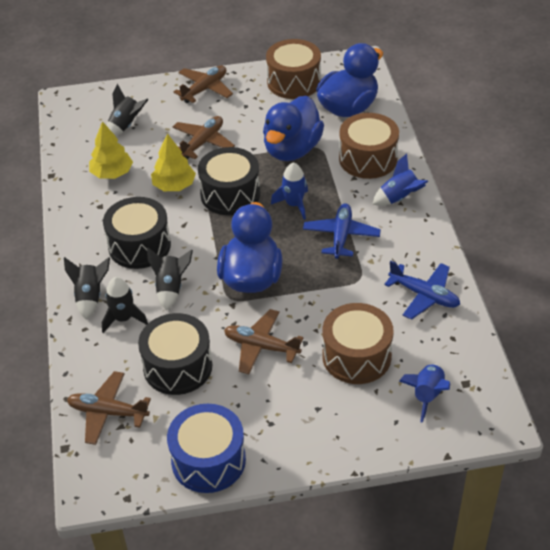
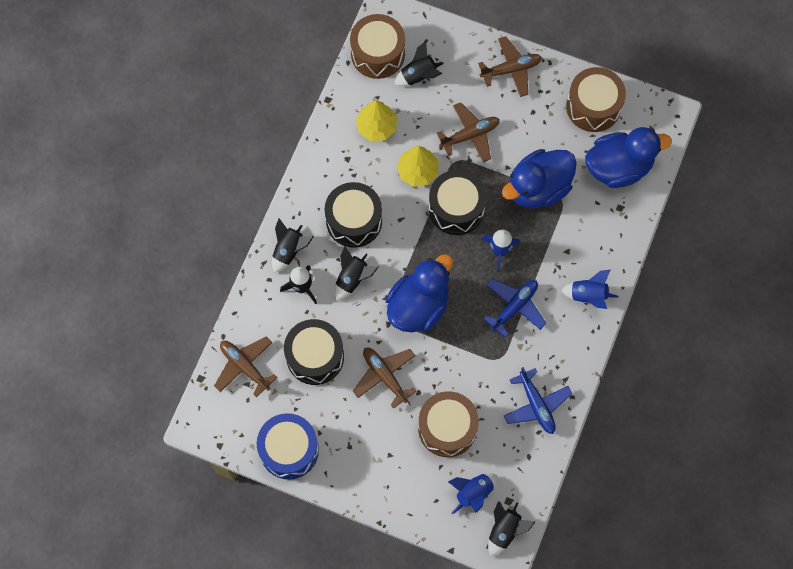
camera: 30 degrees right, 25 degrees up
brown drum [339,113,399,179] -> brown drum moved to [350,14,405,79]
none -> black rocket [488,501,536,556]

